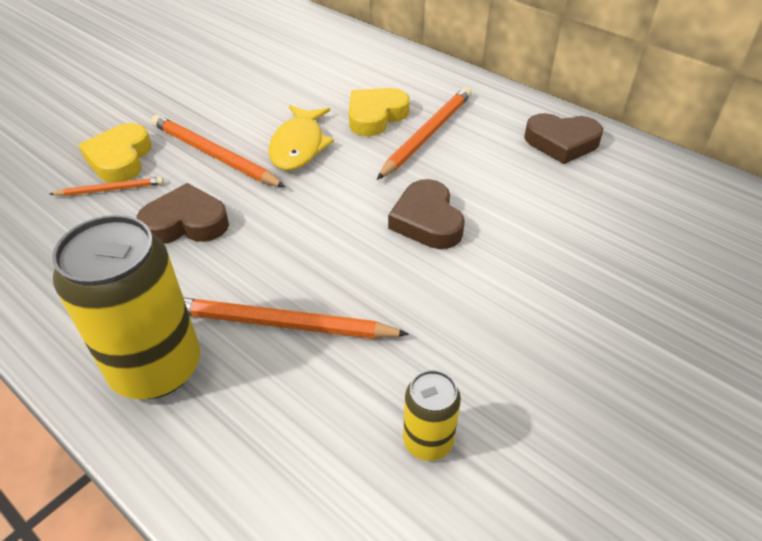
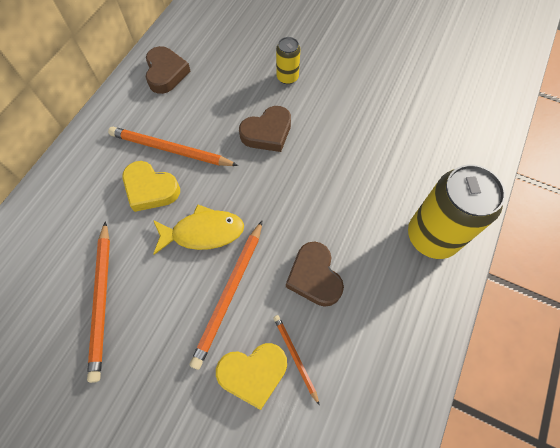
camera: 105 degrees left, 20 degrees up
orange pencil [184,298,409,339] -> orange pencil moved to [87,221,110,383]
yellow can [403,370,461,461] -> yellow can moved to [276,37,300,84]

